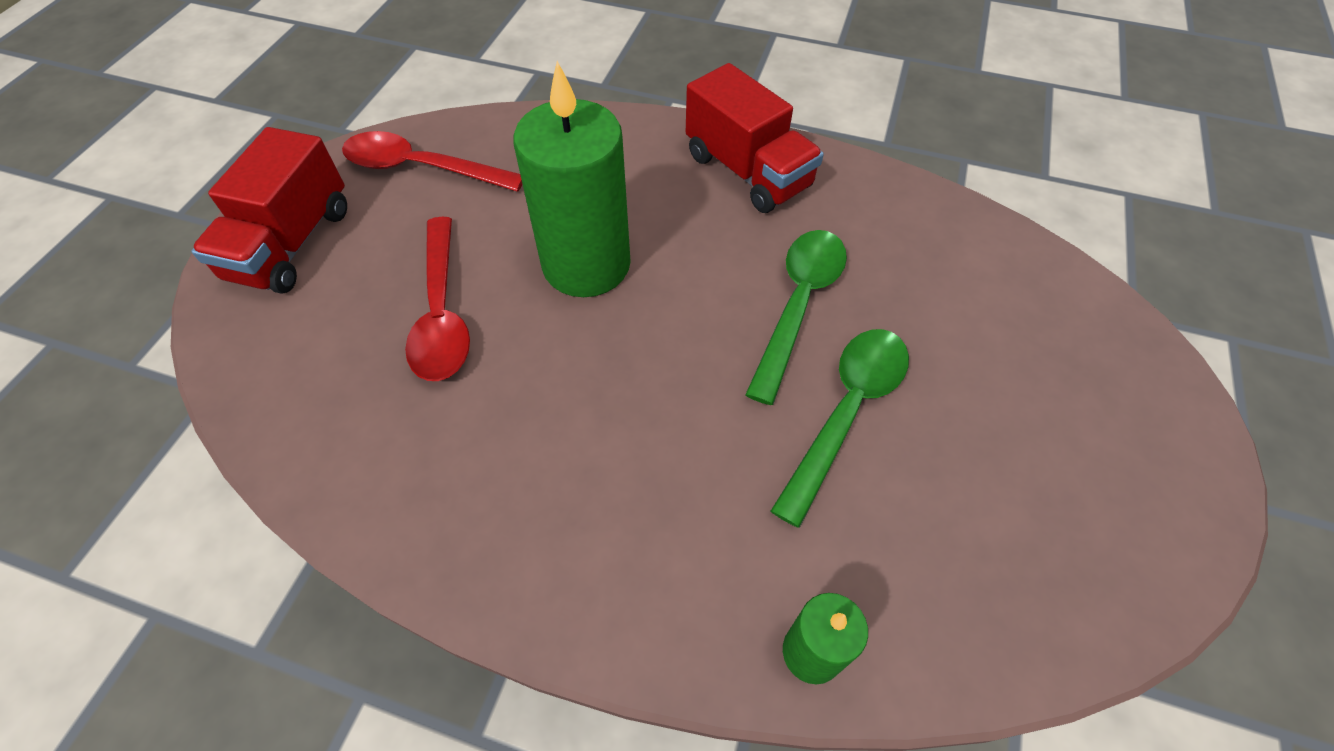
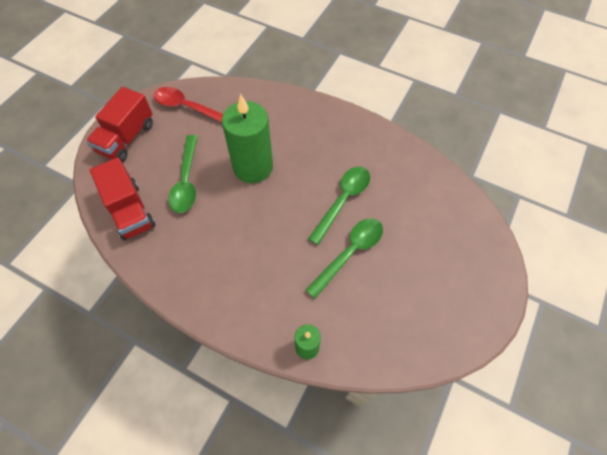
camera: 10 degrees right, 5 degrees up
red spoon [405,217,470,381] -> green spoon [168,135,198,213]
red truck [686,63,824,213] -> red truck moved to [90,157,155,241]

